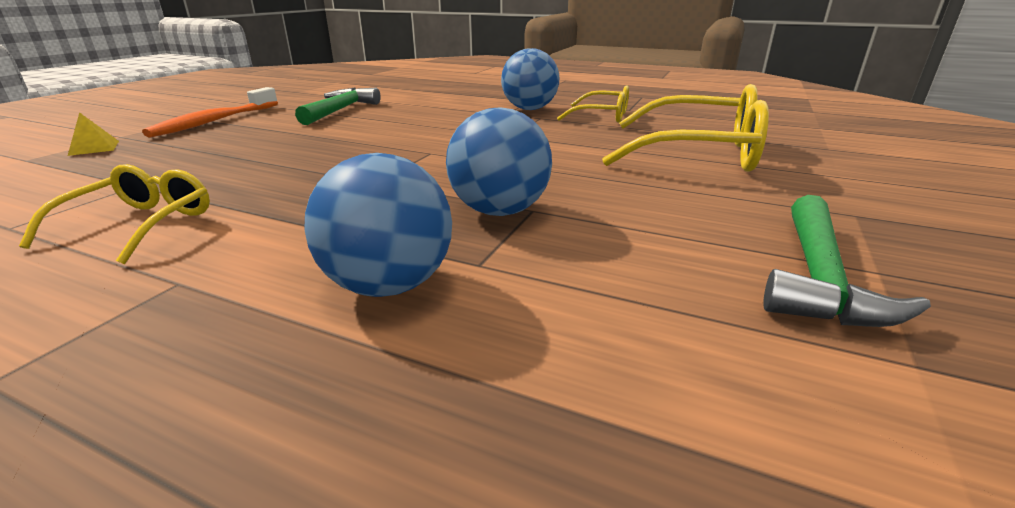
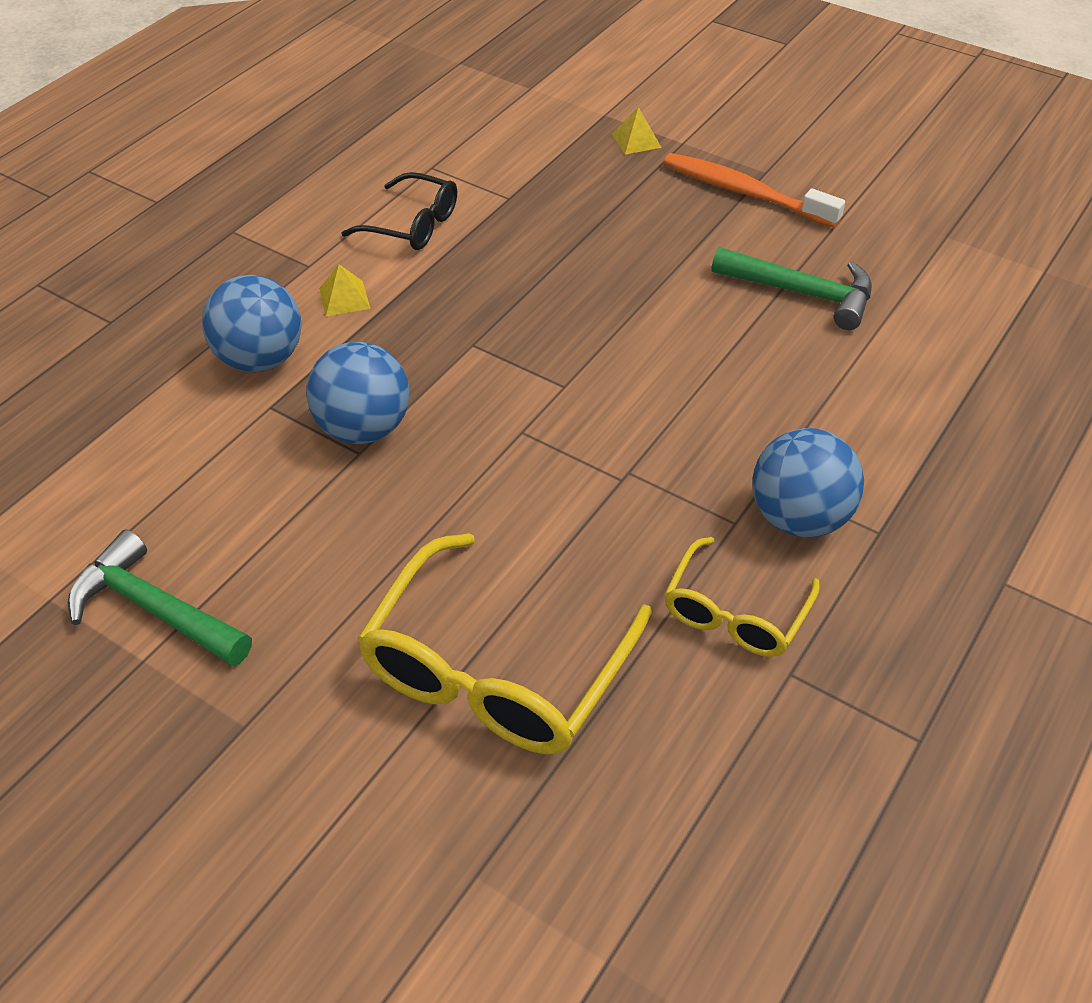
camera: 100 degrees right, 20 degrees up
yellow glasses [19,164,210,264] -> black glasses [341,172,457,250]
none -> yellow pyramid [319,264,370,317]

